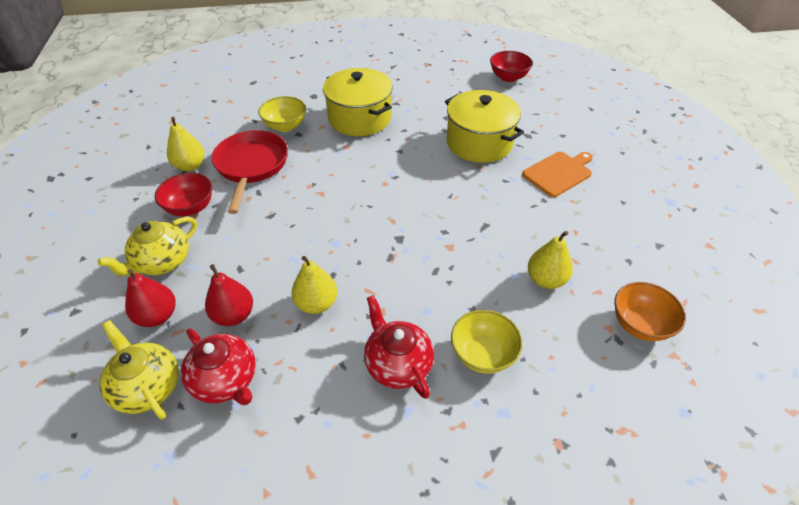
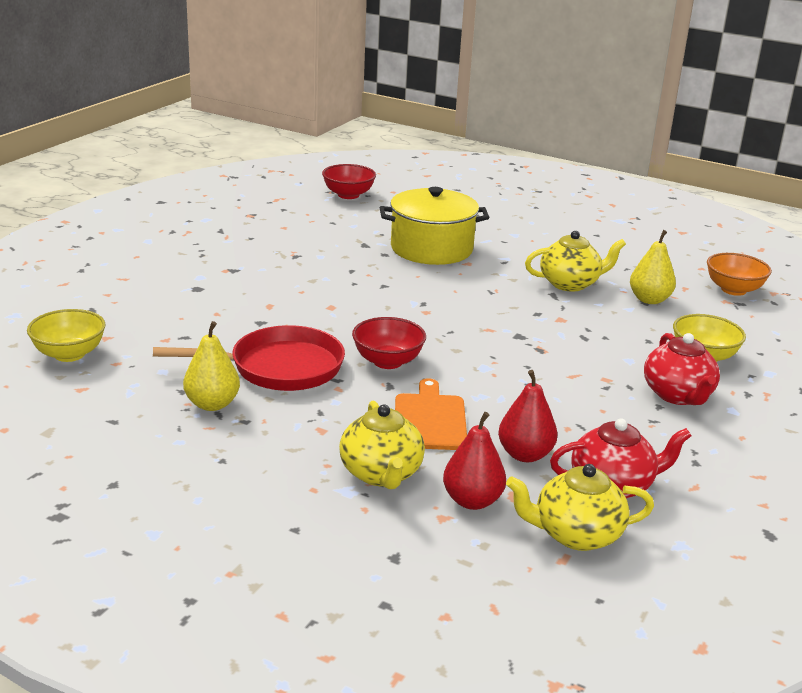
camera: 55 degrees left, 20 degrees down
red bowl [154,173,212,216] -> red bowl moved to [352,317,426,369]
red pan [211,130,288,214] -> red pan turned 135 degrees clockwise [153,325,345,391]
yellow bowl [258,96,306,132] -> yellow bowl moved to [27,309,105,362]
yellow pear [291,256,337,314] -> none
yellow pot [323,68,393,136] -> none
red teapot [364,295,434,399] -> red teapot turned 105 degrees counterclockwise [644,333,720,405]
orange cutting board [522,152,593,197] -> orange cutting board moved to [395,378,467,450]
none -> yellow teapot [525,231,626,292]

